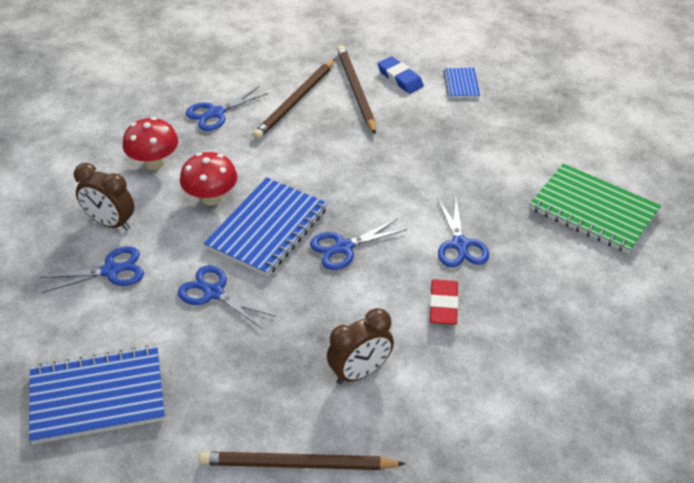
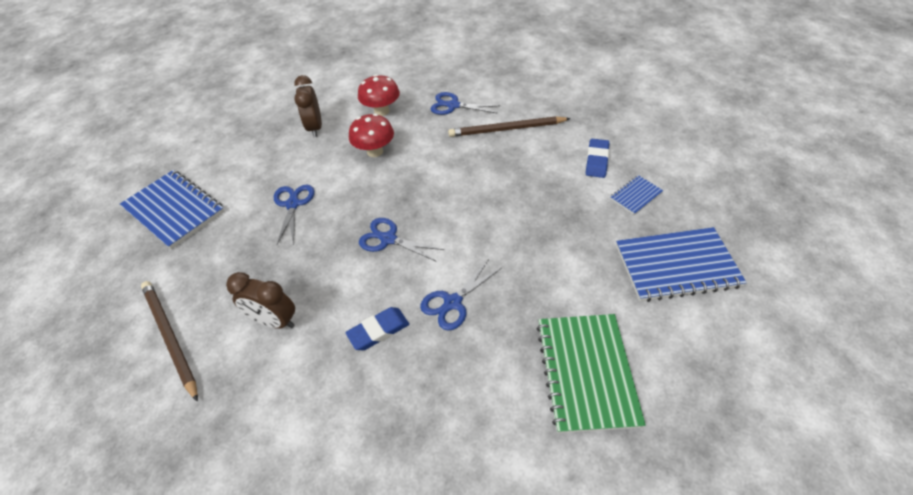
camera: 55 degrees right, 5 degrees up
blue scissors [40,246,144,293] -> none
blue notebook [204,177,328,277] -> blue notebook moved to [616,227,747,302]
brown pencil [337,45,376,135] -> none
red eraser [430,279,459,325] -> blue eraser [346,307,409,350]

